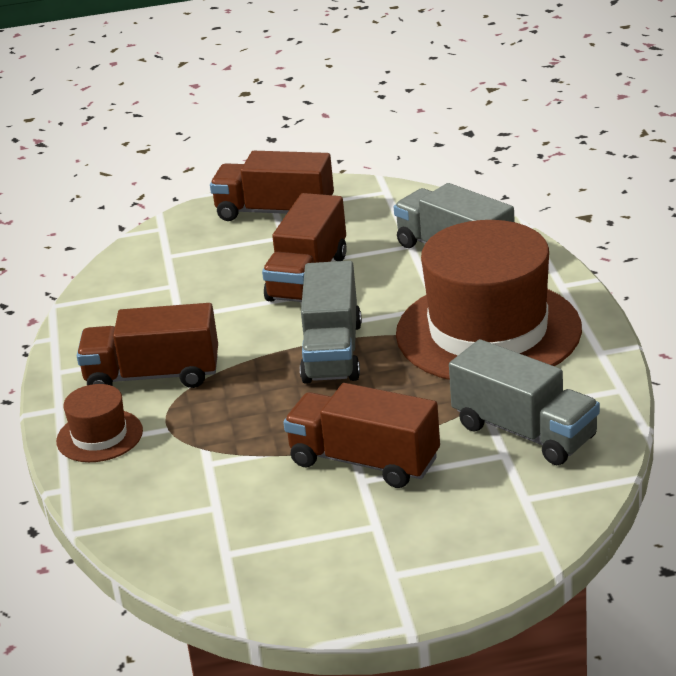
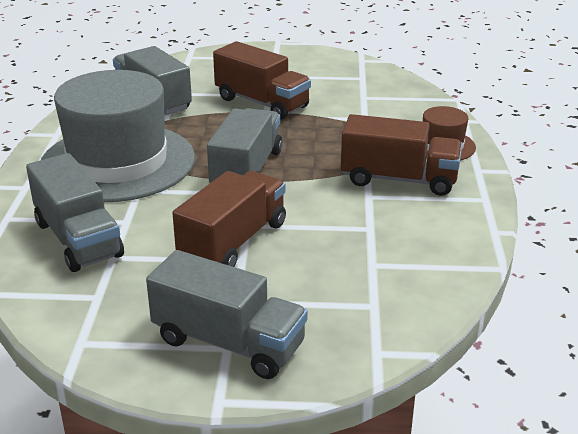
camera: 170 degrees left, 0 degrees up
brown truck [210,151,334,221] -> grey truck [146,250,308,379]
brown hat [396,220,582,380] -> grey hat [41,70,195,202]

